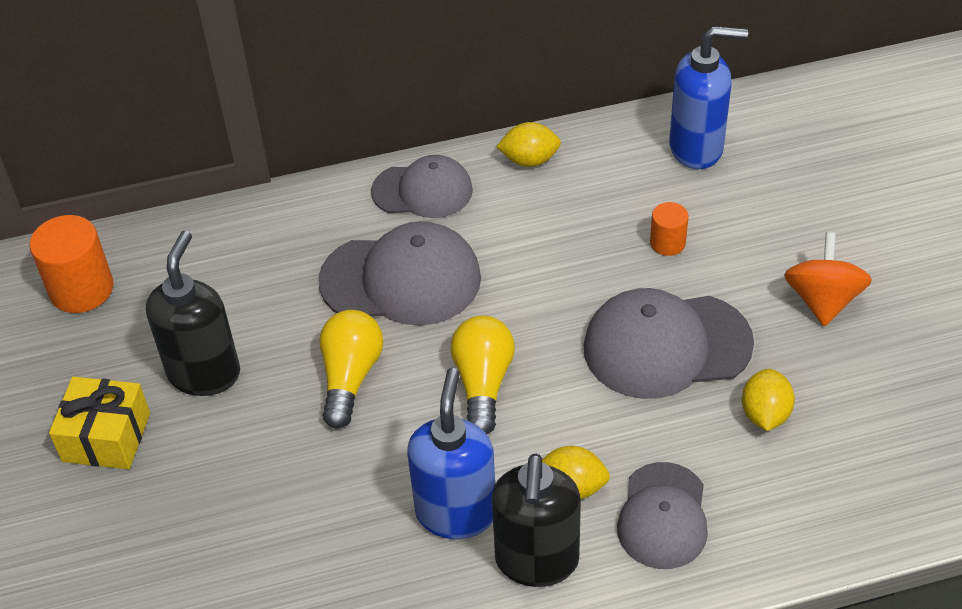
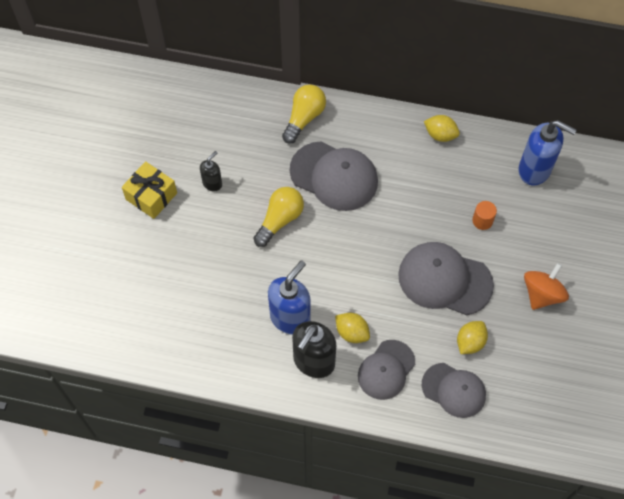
camera: 25 degrees right, 15 degrees up
orange cylinder [30,215,113,313] -> none
black soap dispenser [146,230,240,396] -> black soap dispenser [200,151,222,191], size x0.53
grey cap [371,155,473,218] -> grey cap moved to [422,363,486,418]
yellow light bulb [451,316,515,434] -> yellow light bulb moved to [282,85,326,144]

